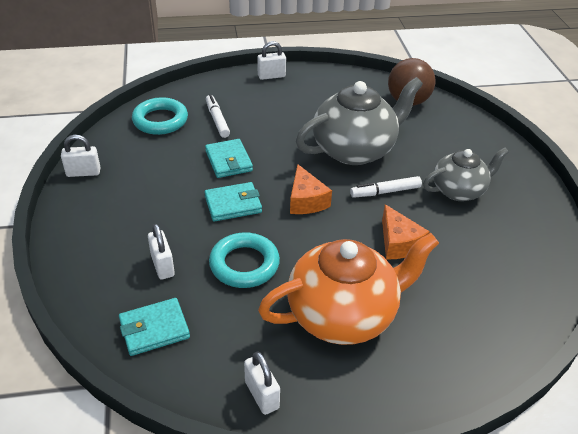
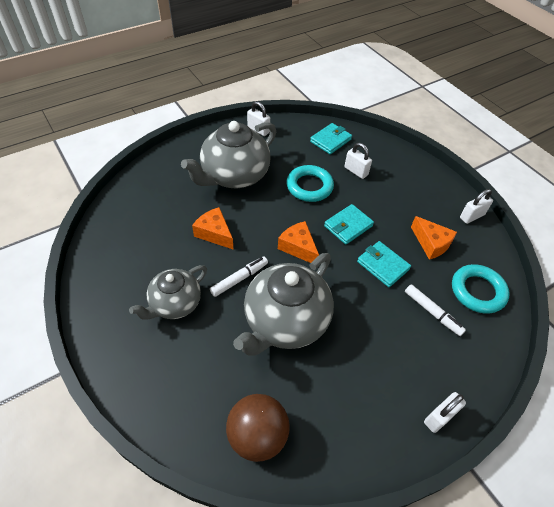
camera: 155 degrees right, 10 degrees up
orange teapot [258,233,439,345] -> grey teapot [181,121,276,188]
none -> orange cheese [411,216,457,260]

